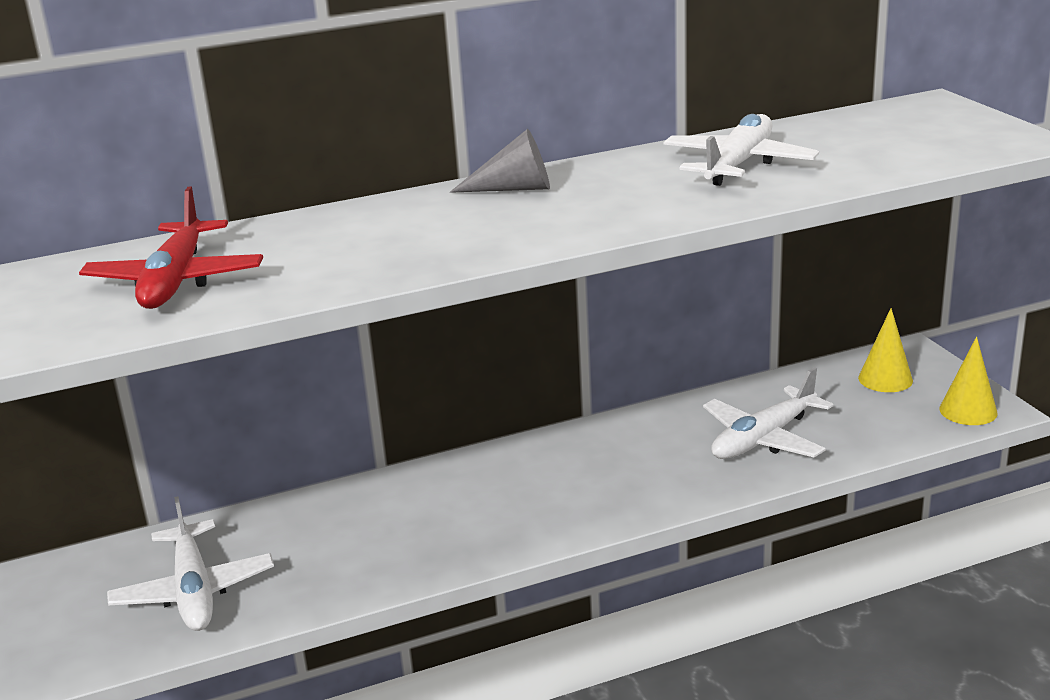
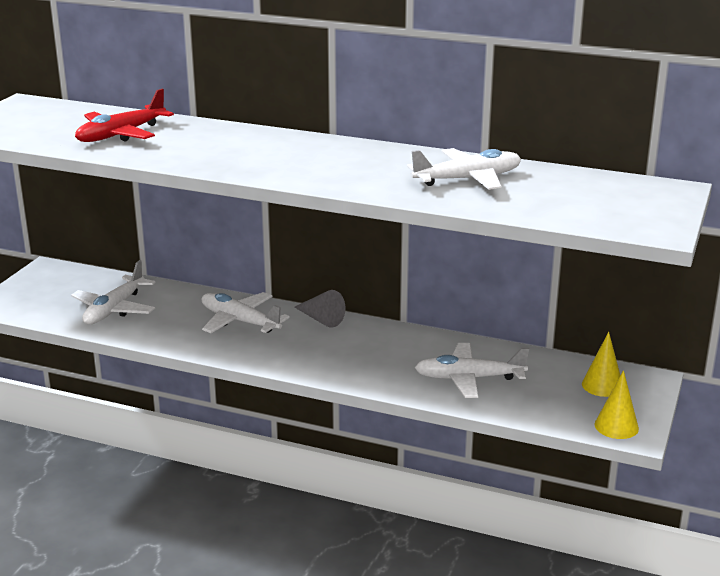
camera: 40 degrees right, 0 degrees up
grey cone [450,129,550,193] -> grey cone moved to [295,290,346,328]
none -> white plane [202,292,290,333]

